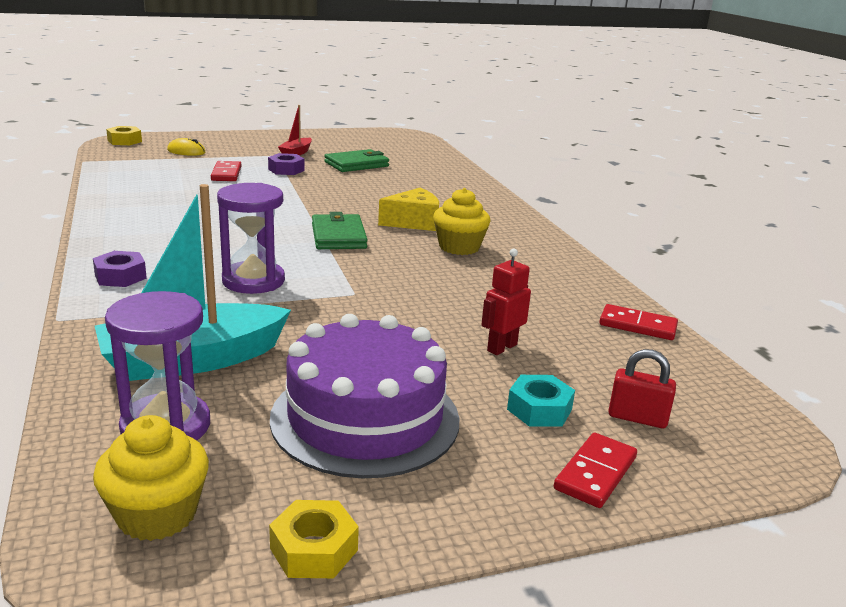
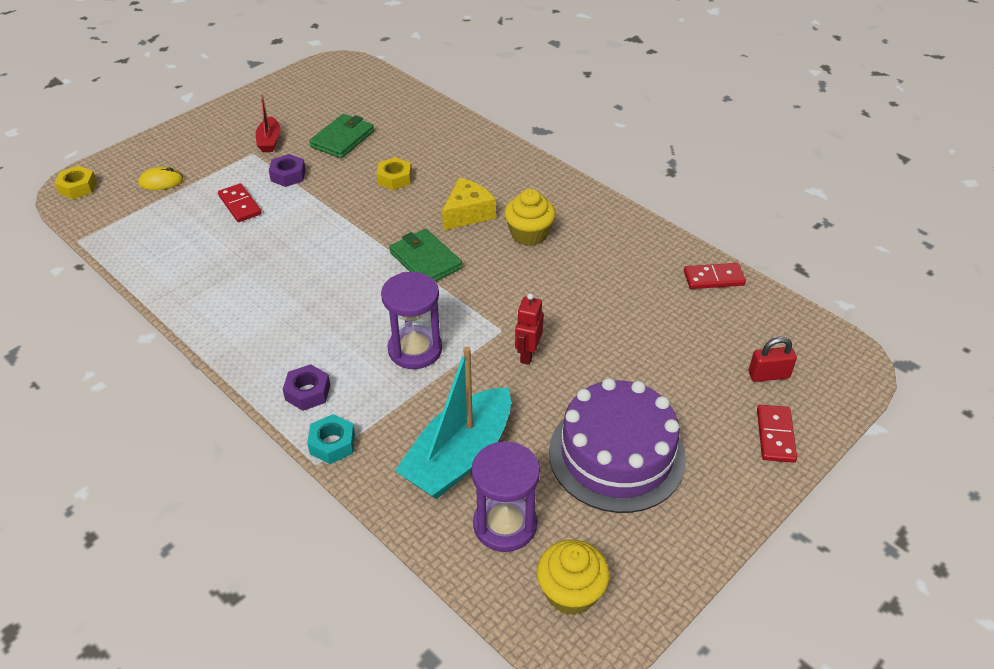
camera: 25 degrees left, 20 degrees up
yellow nut [269,500,359,578] -> yellow nut moved to [377,157,412,190]
red robot [482,248,531,355] -> red robot moved to [515,293,544,365]
turquoise nut [507,375,575,427] -> turquoise nut moved to [307,414,355,464]

